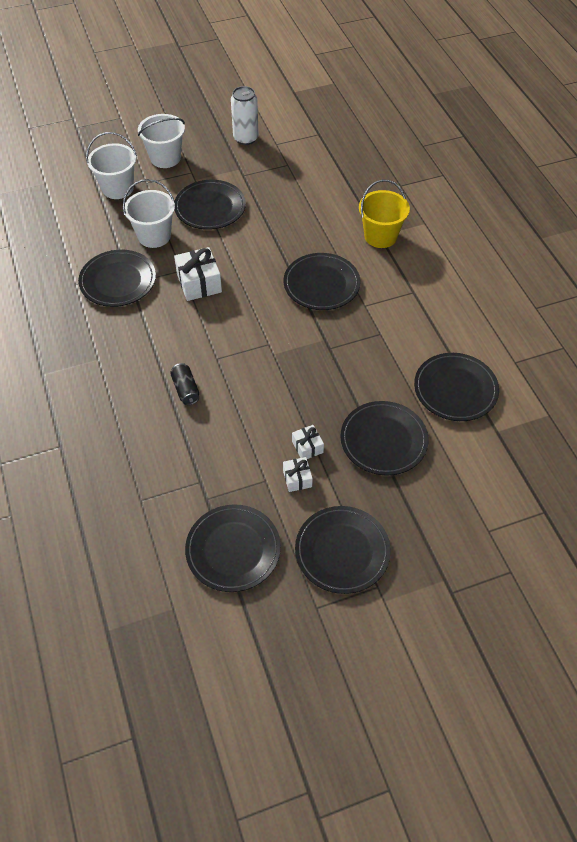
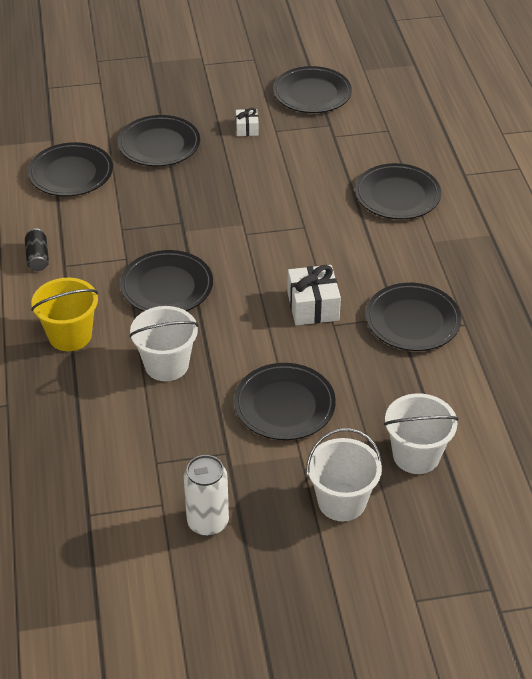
camera: 170 degrees left, 10 degrees down
white bucket [123,179,175,248] -> white bucket moved to [129,306,199,381]
black can [170,363,199,405] -> black can moved to [25,228,49,271]
white gift [292,425,324,459] -> none
black plate [295,506,391,594] -> black plate moved to [355,163,441,219]

